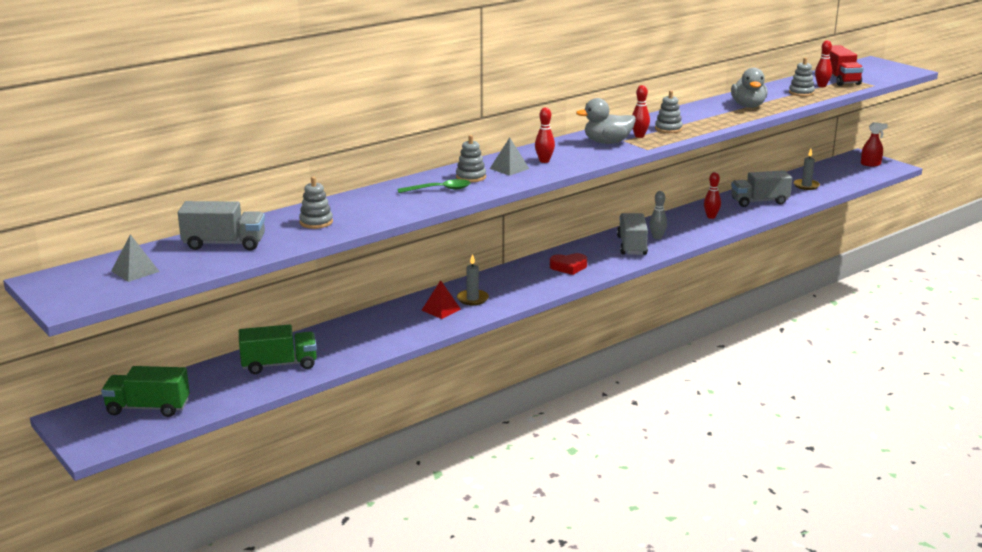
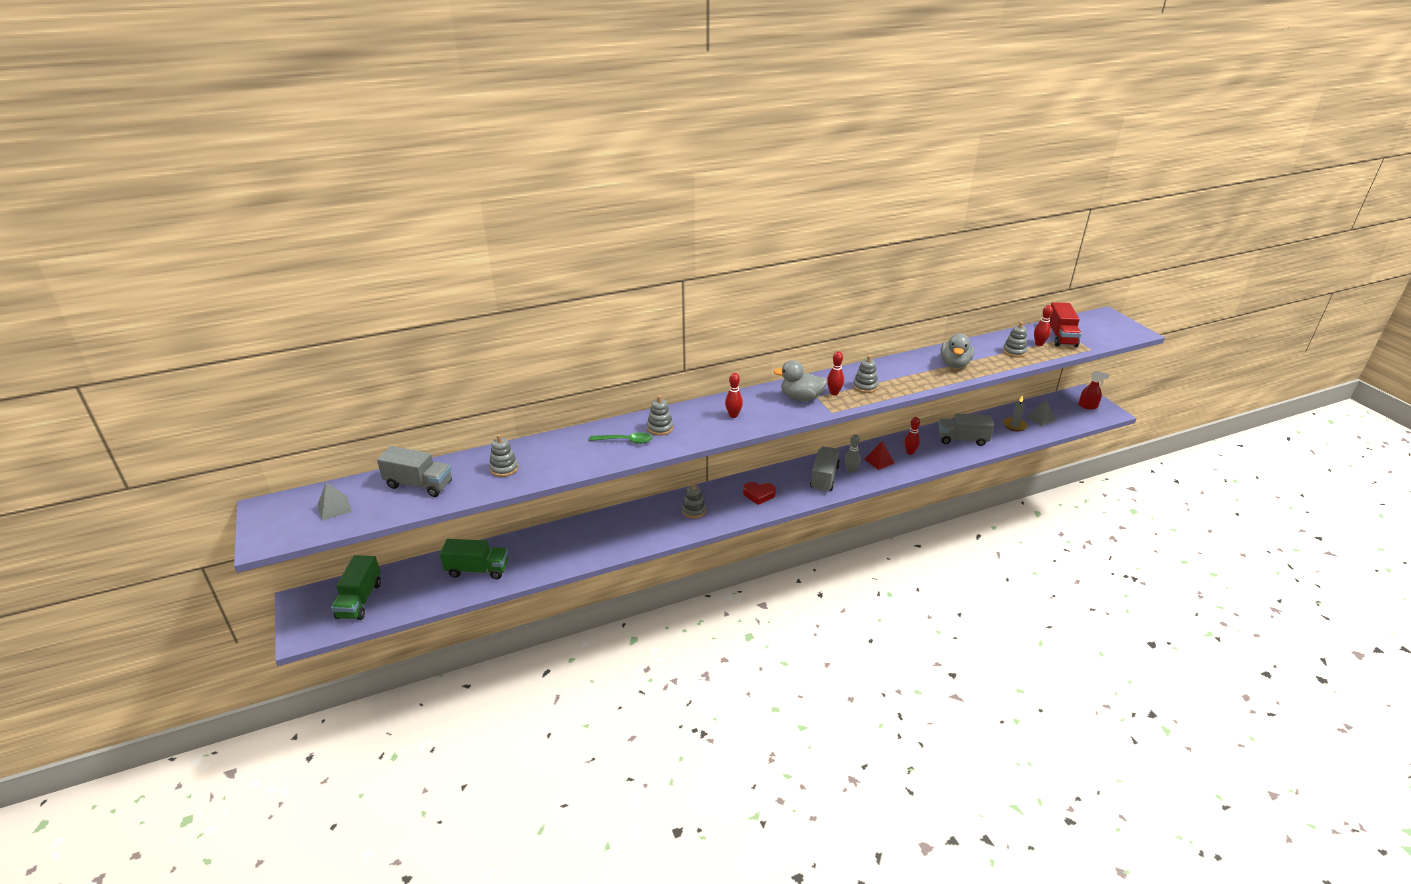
camera: 15 degrees right, 10 degrees up
green truck [101,366,190,417] -> green truck turned 105 degrees counterclockwise [331,555,381,620]
red pyramid [422,280,461,319] -> red pyramid moved to [864,441,894,470]
grey candle [457,254,489,305] -> none
grey pyramid [490,137,529,176] -> grey pyramid moved to [1027,399,1056,426]
none -> grey stacking toy [682,482,706,519]

